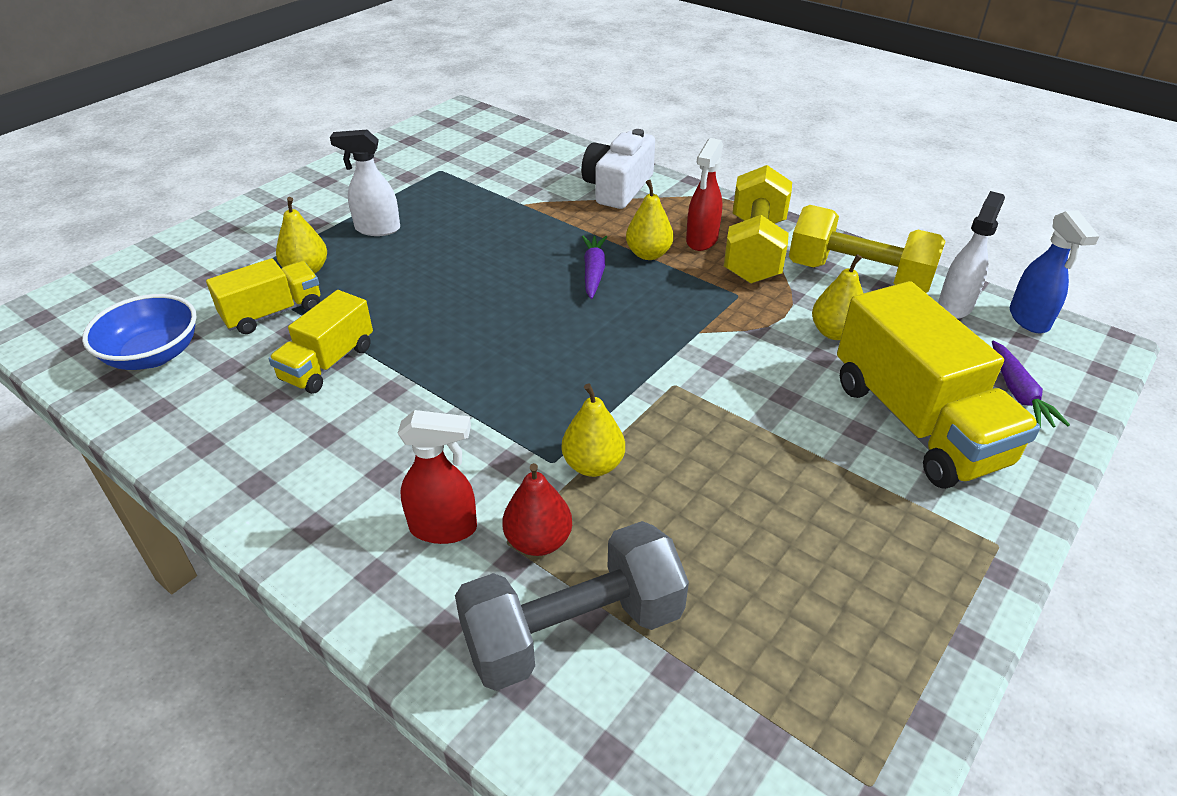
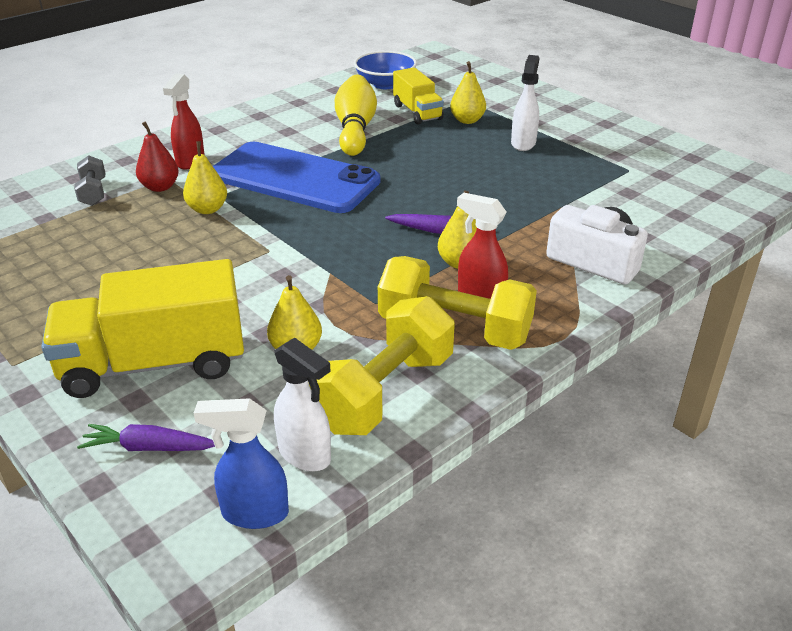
camera: 100 degrees right, 5 degrees down
yellow truck [269,290,373,394] -> yellow bowling pin [335,75,377,156]
grey dumbbell [455,521,689,691] -> grey dumbbell [74,155,105,206], size x0.51
none -> blue phone [213,142,380,213]

